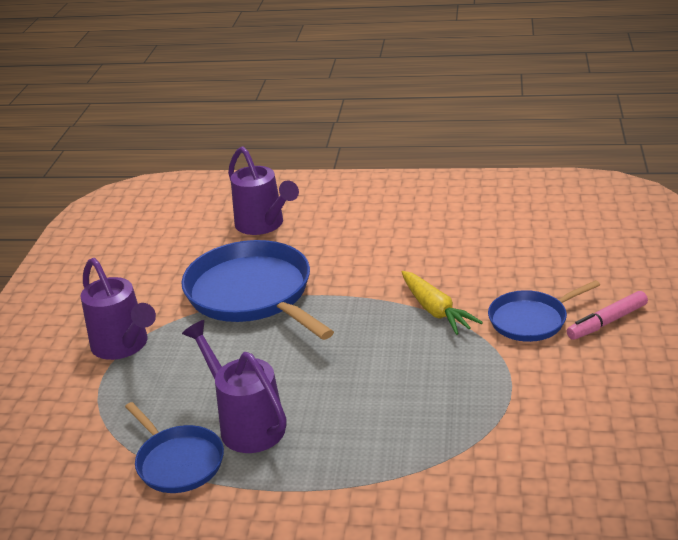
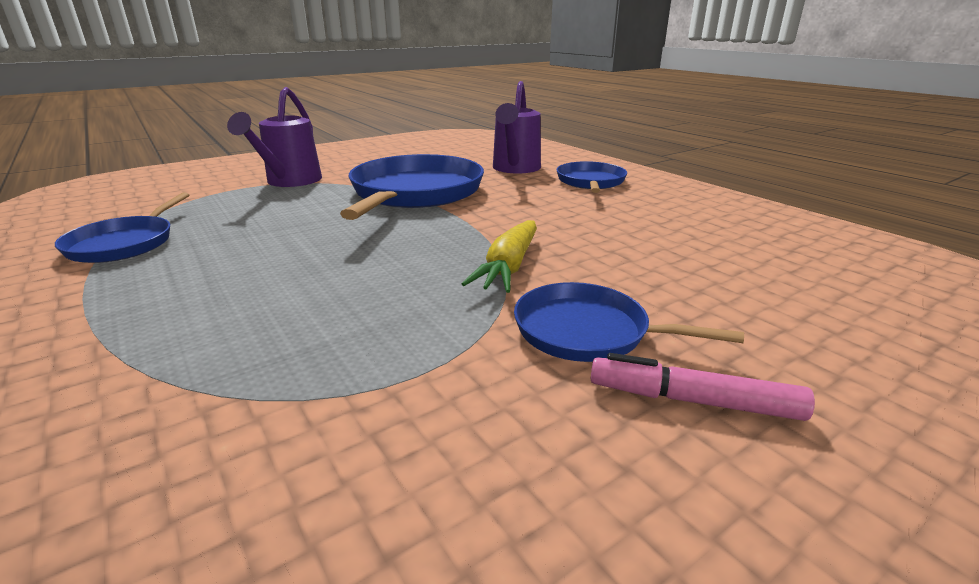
camera: 45 degrees right, 5 degrees down
purple watering can [182,320,287,453] -> none
none -> blue pan [556,161,627,193]

